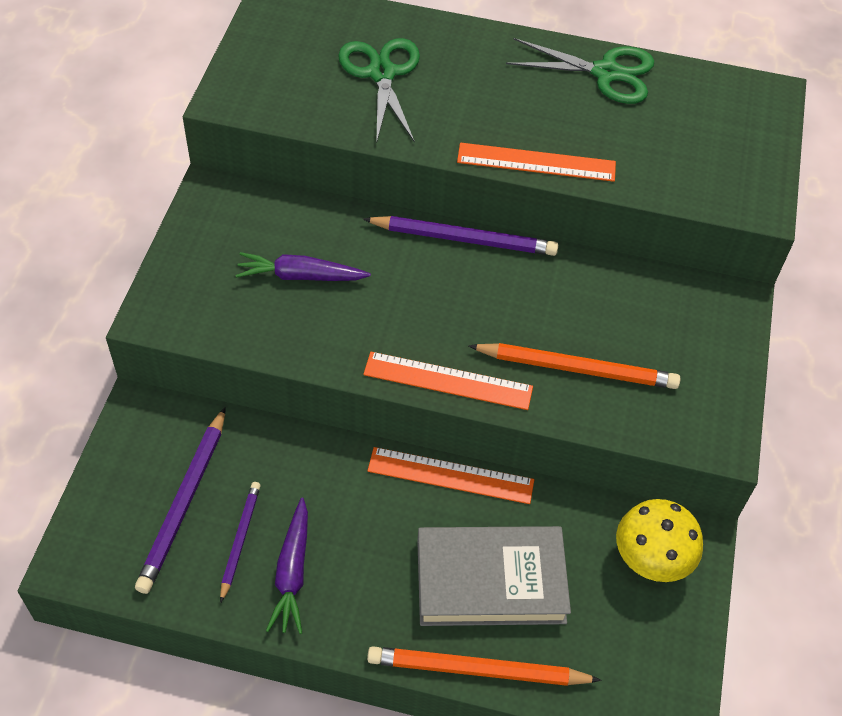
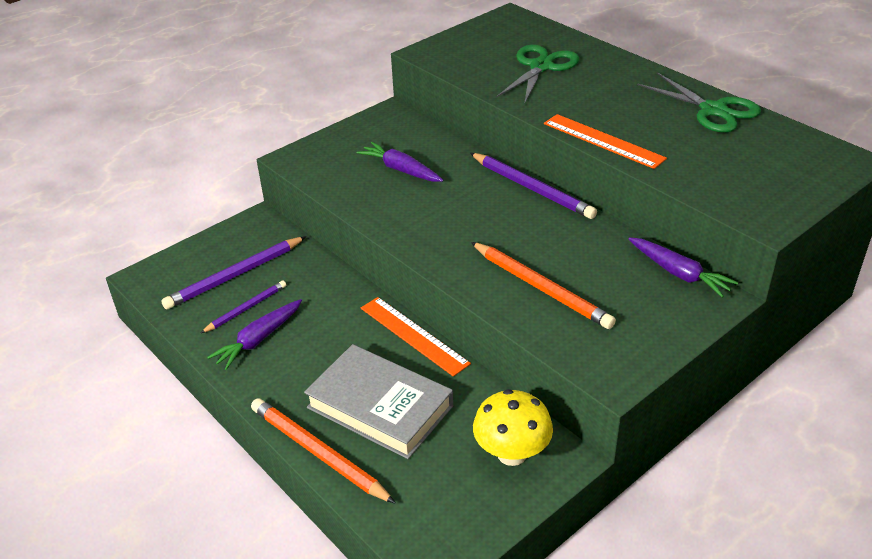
camera: 40 degrees right, 15 degrees down
orange ruler [363,352,533,410] -> none
none -> purple carrot [628,237,738,298]

